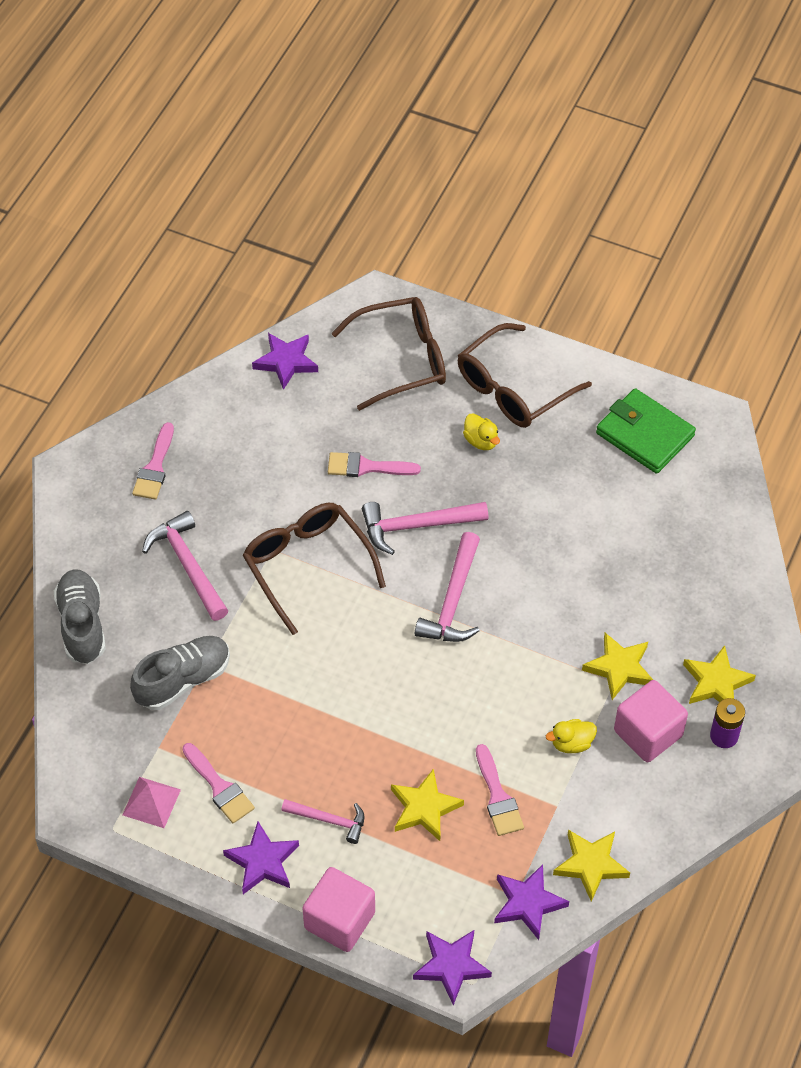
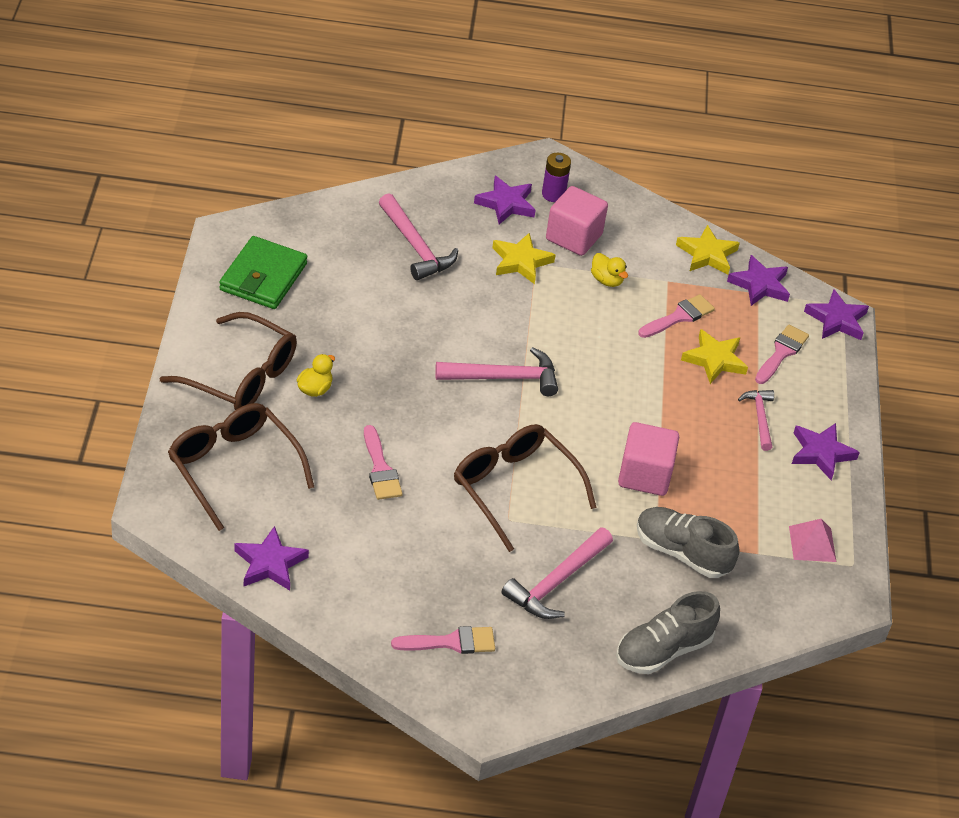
camera: 115 degrees left, 10 degrees down
pink brush [182,743,255,823] -> pink brush moved to [755,325,809,384]
brown glasses [243,503,386,635] -> brown glasses turned 105 degrees clockwise [454,424,597,552]
pink cube [302,867,375,952] -> pink cube moved to [618,422,679,496]
pink hammer [362,502,488,555] -> pink hammer moved to [379,193,458,280]
yellow star [683,645,756,704] -> purple star [474,176,535,224]

